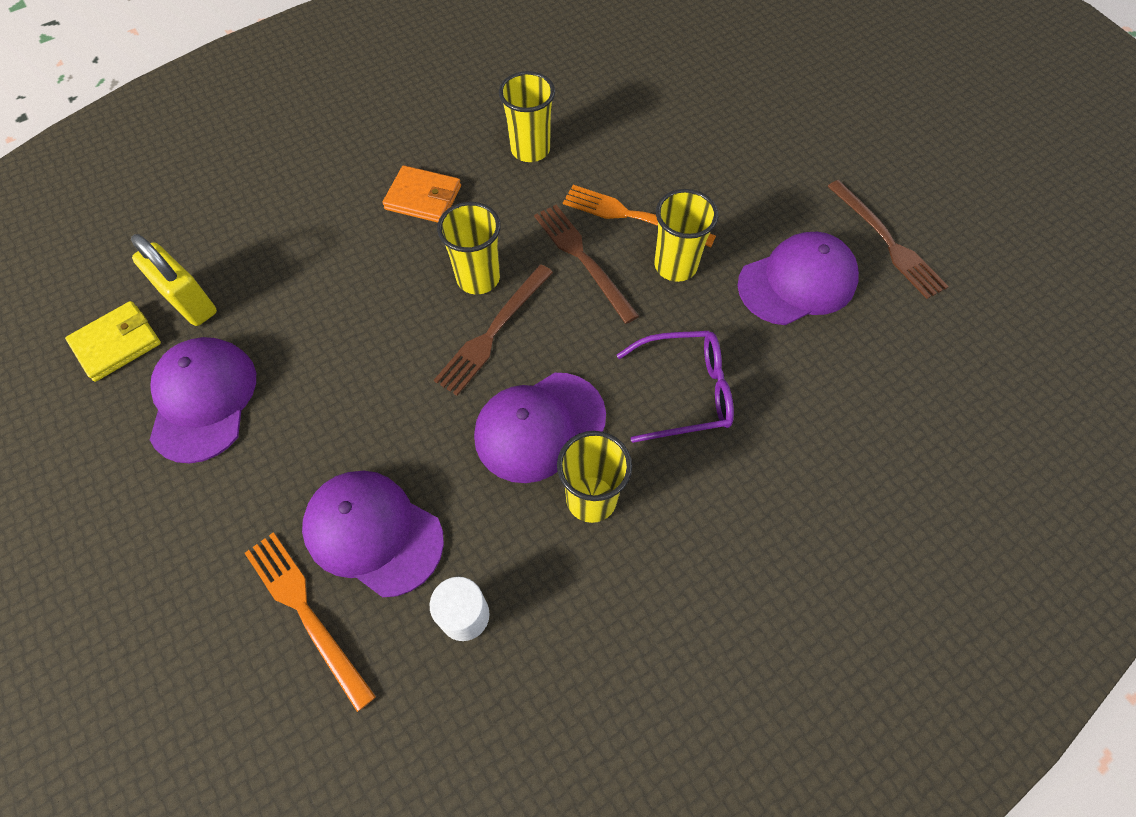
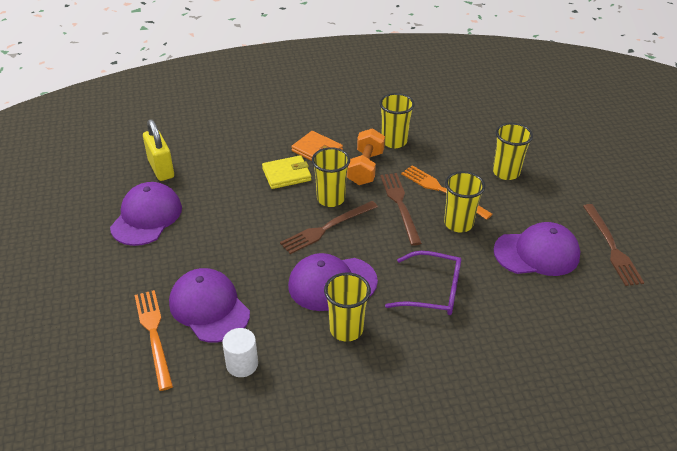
camera: 20 degrees right, 20 degrees down
yellow wallet [65,301,161,382] -> yellow wallet moved to [262,155,312,189]
none -> orange dumbbell [347,128,385,185]
none -> yellow cup [493,123,533,180]

